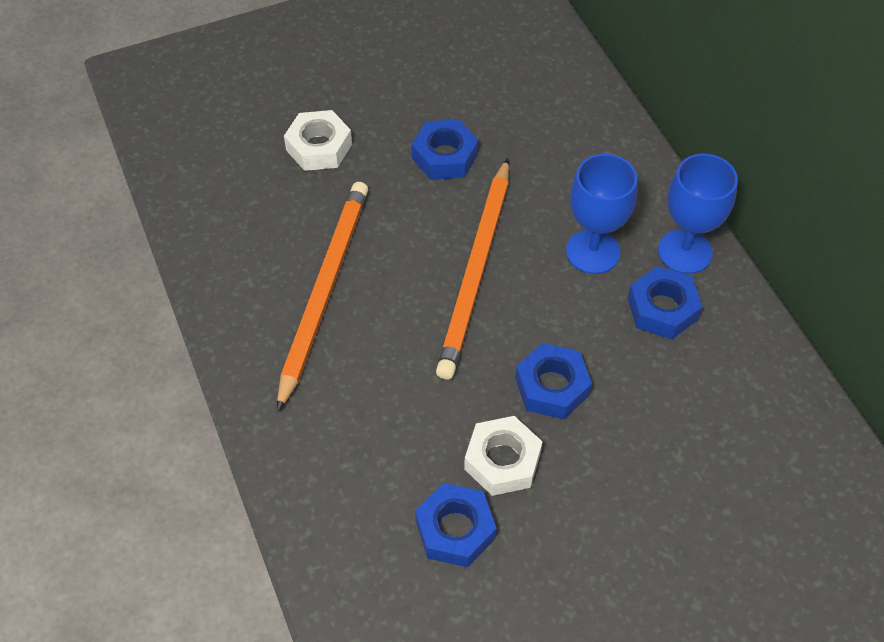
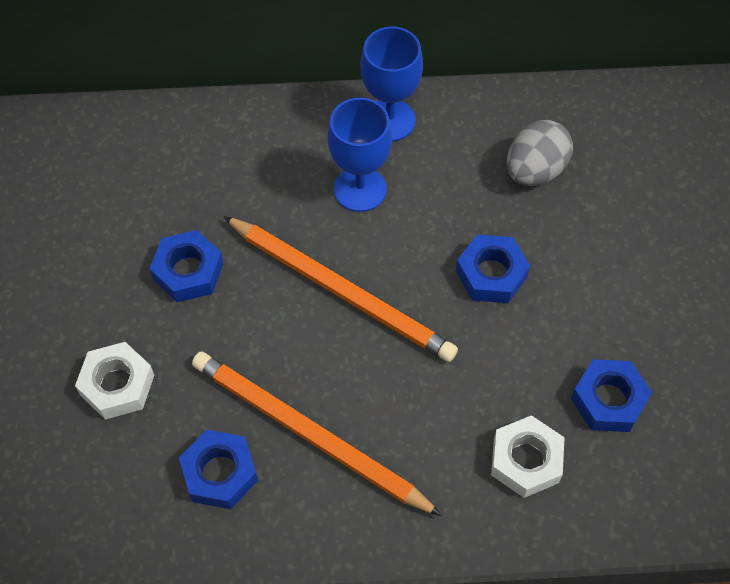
camera: 70 degrees left, 5 degrees up
white nut [464,416,543,496] -> white nut moved to [491,415,565,498]
blue nut [628,266,703,339] -> blue nut moved to [179,430,258,509]
none -> grey egg [507,120,573,186]

